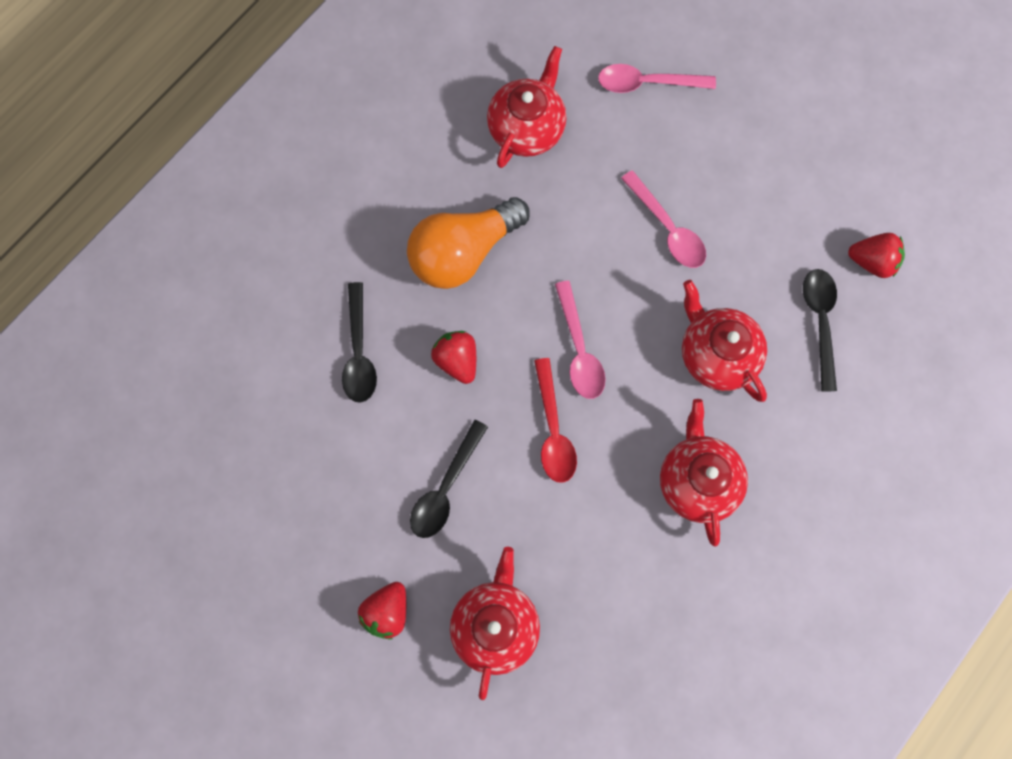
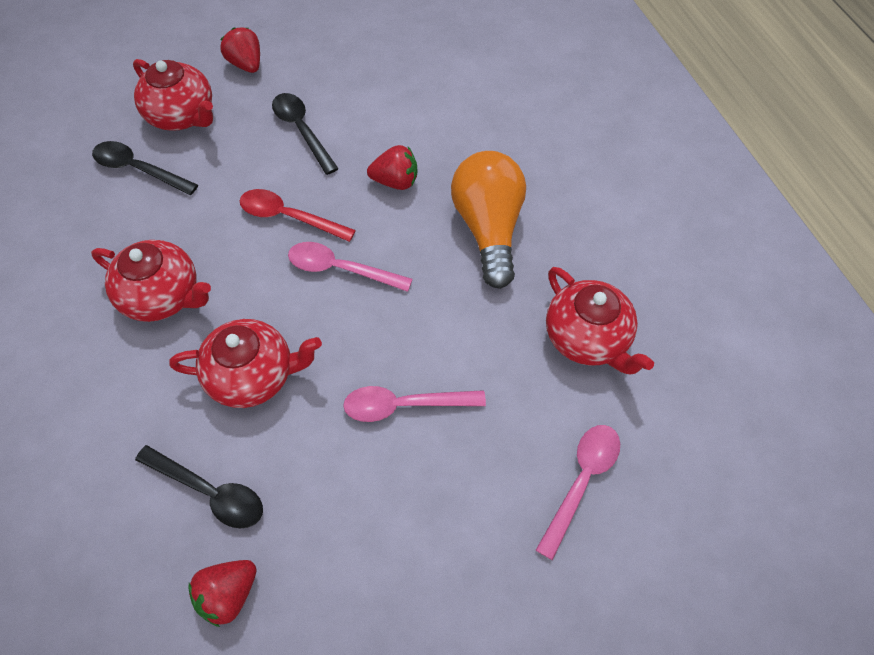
camera: 120 degrees right, 15 degrees down
black spoon [342,282,377,403] -> black spoon moved to [92,141,198,195]

